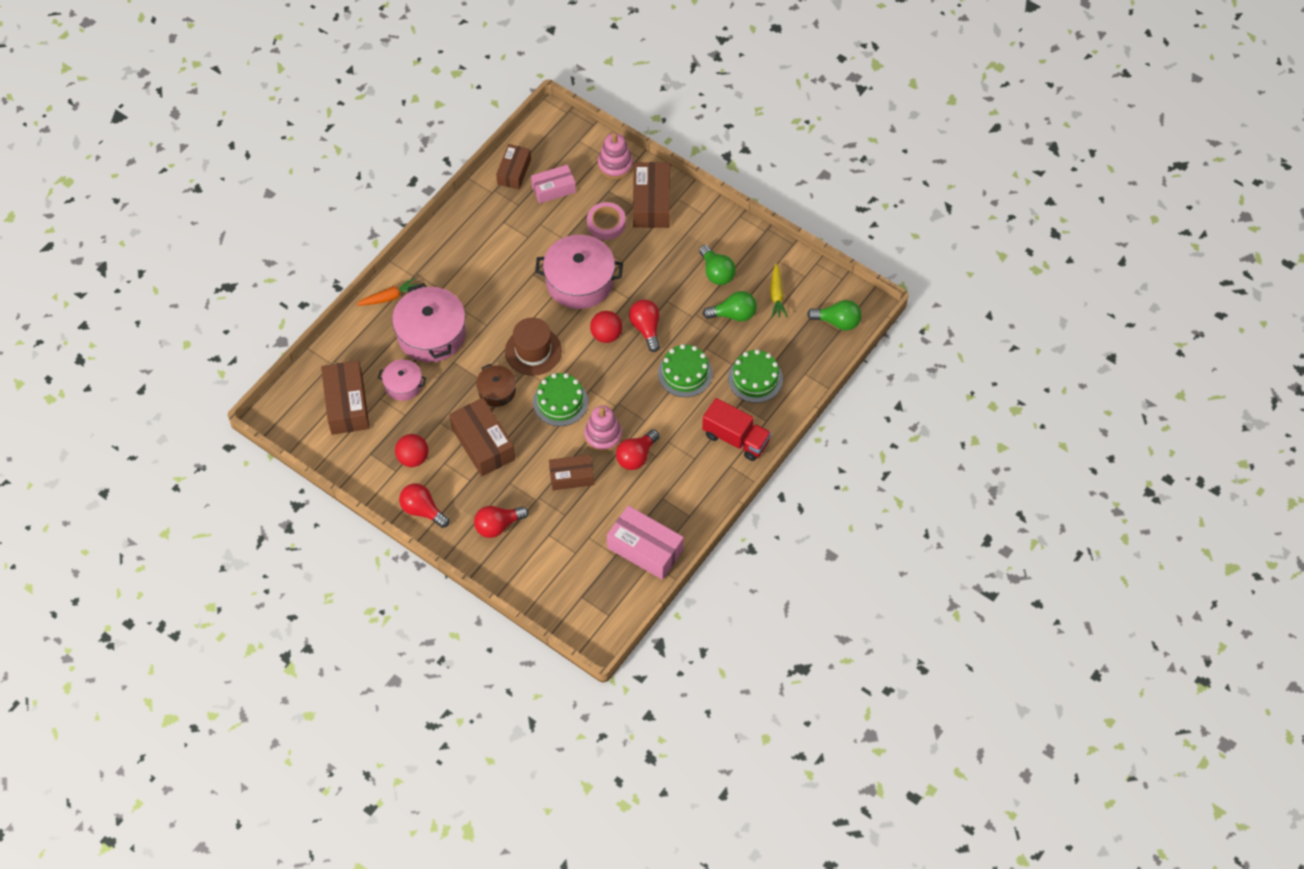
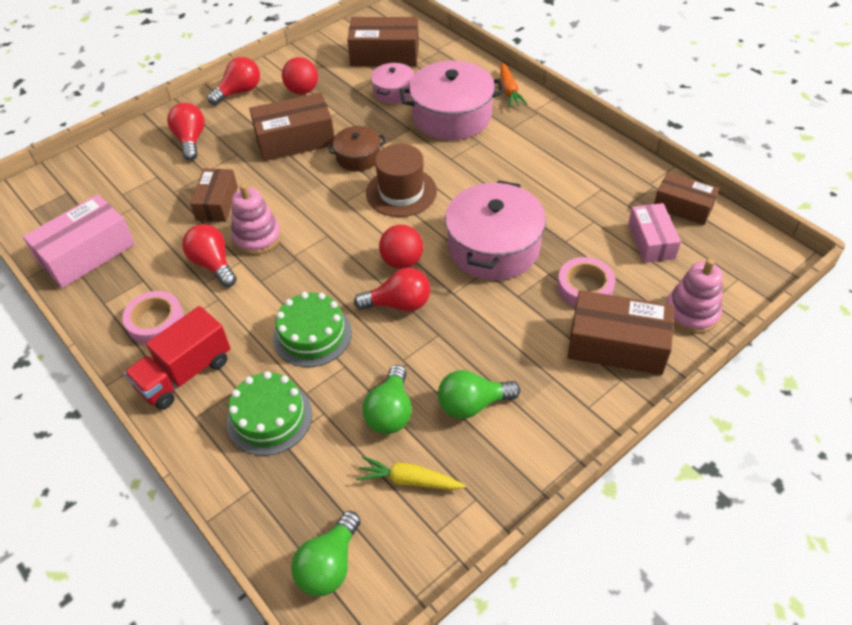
camera: 105 degrees right, 10 degrees down
green cake [533,373,588,426] -> none
none -> pink tape [122,291,184,344]

